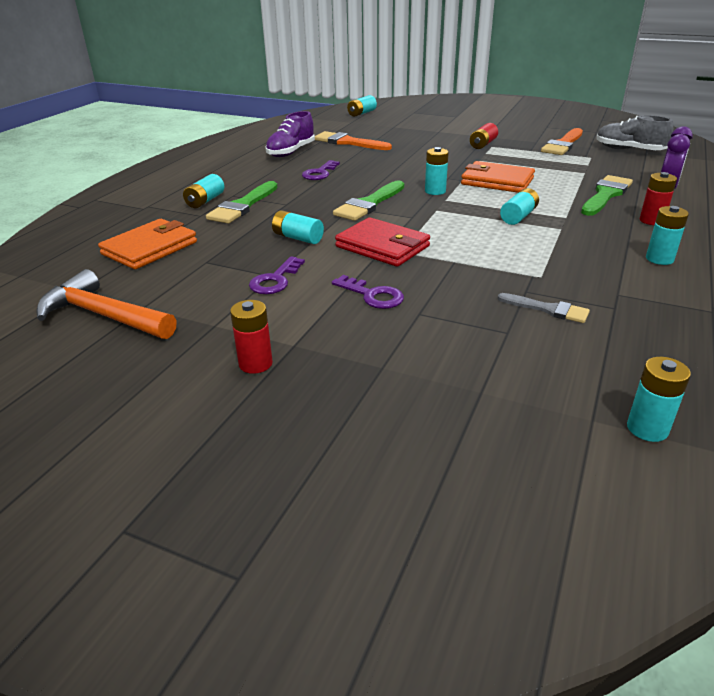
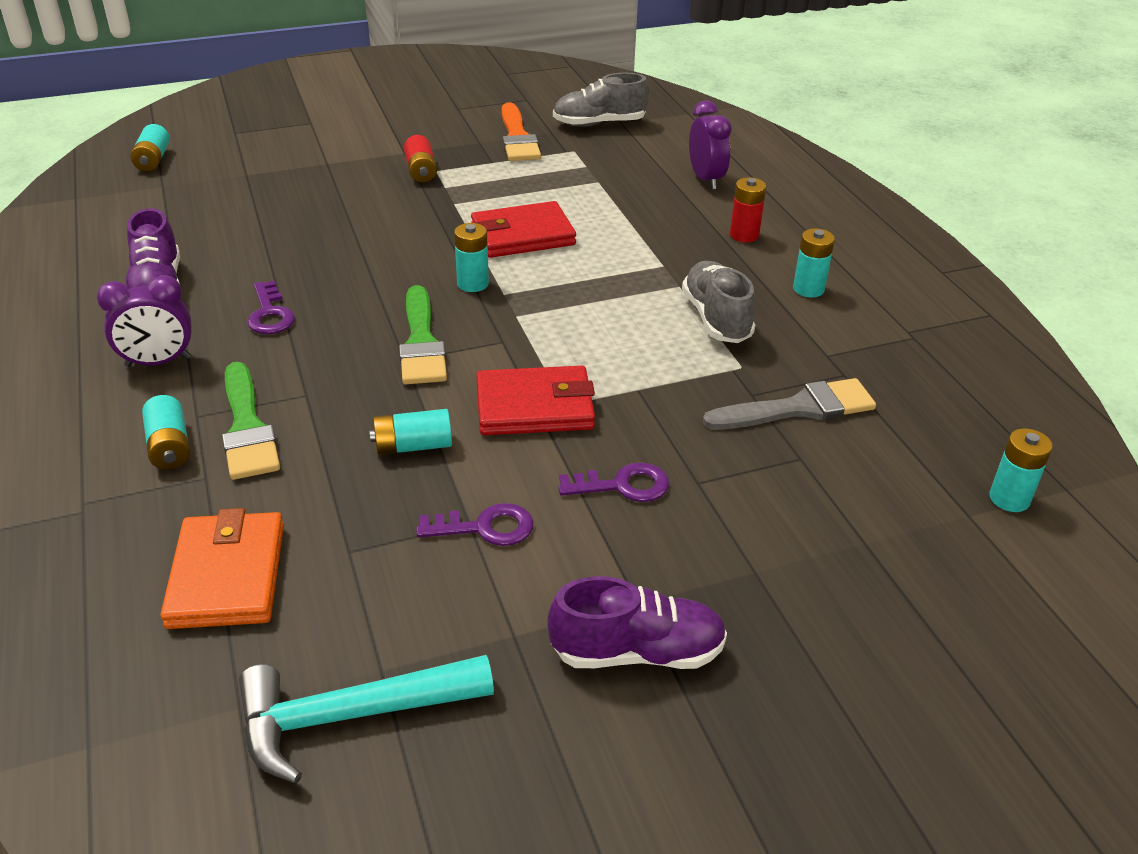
camera: 45 degrees left, 5 degrees up
orange hammer [36,269,177,339] -> turquoise hammer [239,655,494,783]
red battery [230,300,273,374] -> purple shoe [547,576,727,669]
purple key [249,256,305,294] -> purple key turned 75 degrees counterclockwise [416,503,534,546]
orange brush [315,131,392,150] -> none
orange wallet [461,161,535,193] -> red wallet [471,201,576,258]
grey brush [498,293,590,323] -> grey brush [703,378,876,430], size x1.62
turquoise battery [500,188,539,225] -> none
green brush [581,175,633,216] -> none
none -> purple clock [97,275,191,367]
none -> grey shoe [682,261,755,343]

